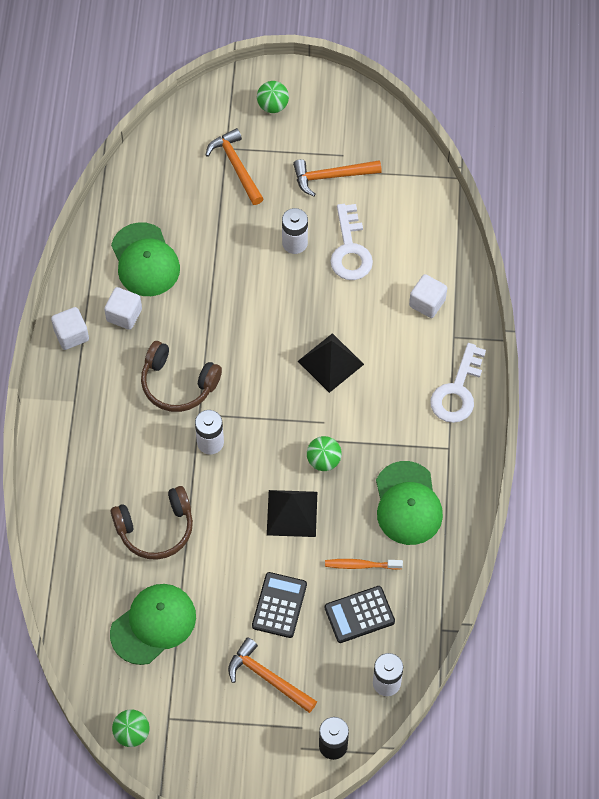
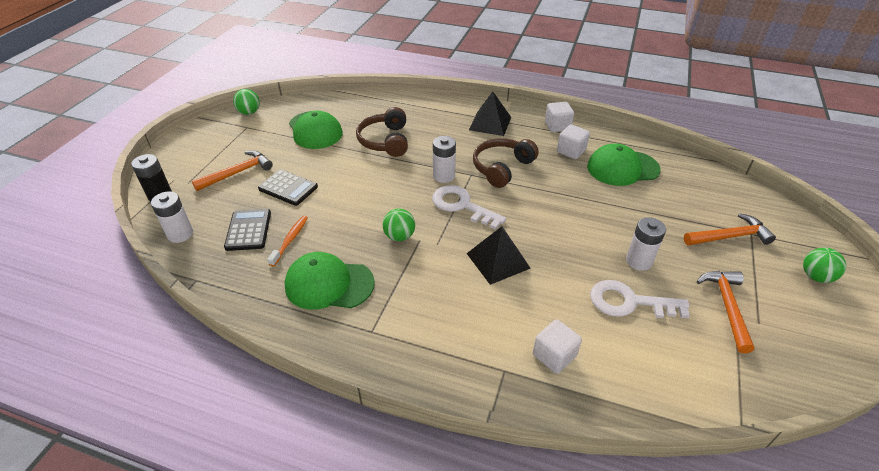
camera: 105 degrees right, 20 degrees down
black pyramid [267,490,317,537] -> black pyramid moved to [469,91,511,136]
white key [430,343,486,423] -> white key moved to [432,185,506,230]

